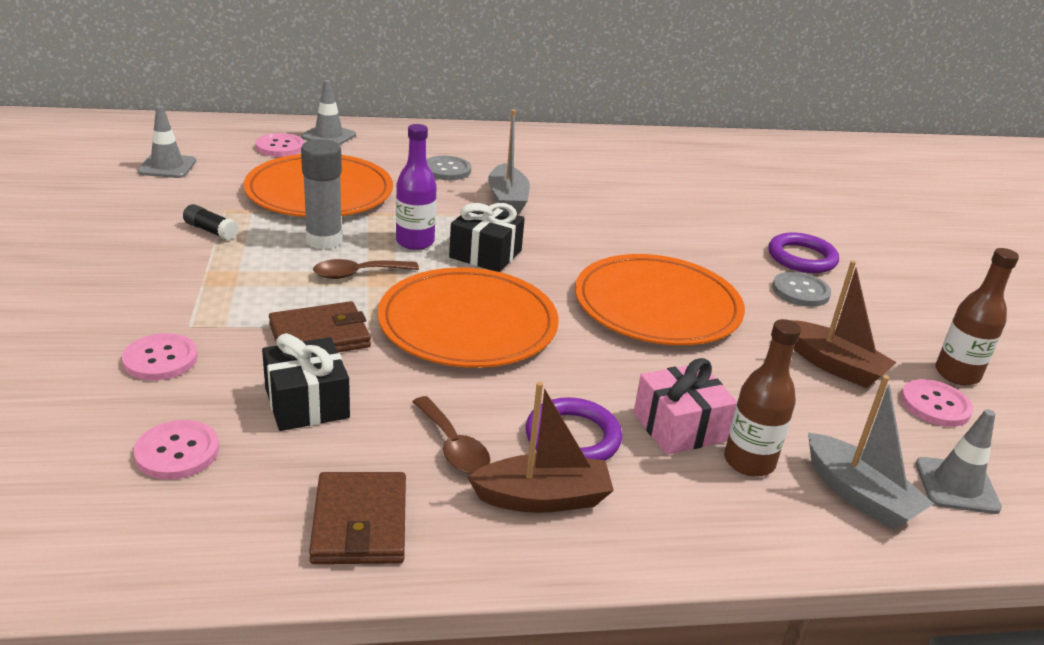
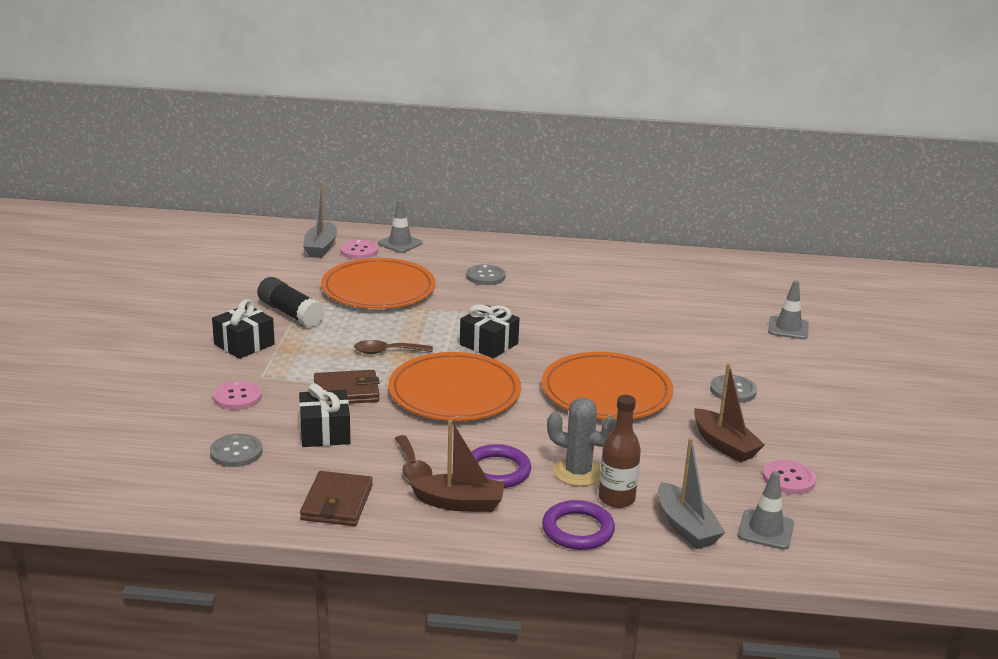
camera: 15 degrees right, 5 degrees down
pink button [134,420,219,480] -> grey button [210,434,263,467]
grey traffic cone [137,105,196,178] -> grey traffic cone moved to [768,280,809,339]
black glue stick [183,204,238,240] -> black glue stick [257,277,325,328], size x1.81
grey glue stick [301,139,343,250] -> none
purple bottle [396,124,437,250] -> none
grey boat [488,110,530,214] -> grey boat moved to [303,182,337,258]
pink gift [634,358,737,455] -> grey cactus [547,398,616,486]
purple ring [768,232,839,273] -> purple ring moved to [542,500,615,550]
brown bottle [935,248,1019,385] -> none
none -> black gift [212,299,275,359]

